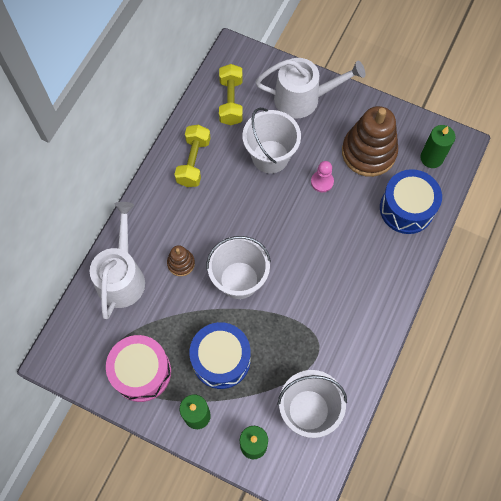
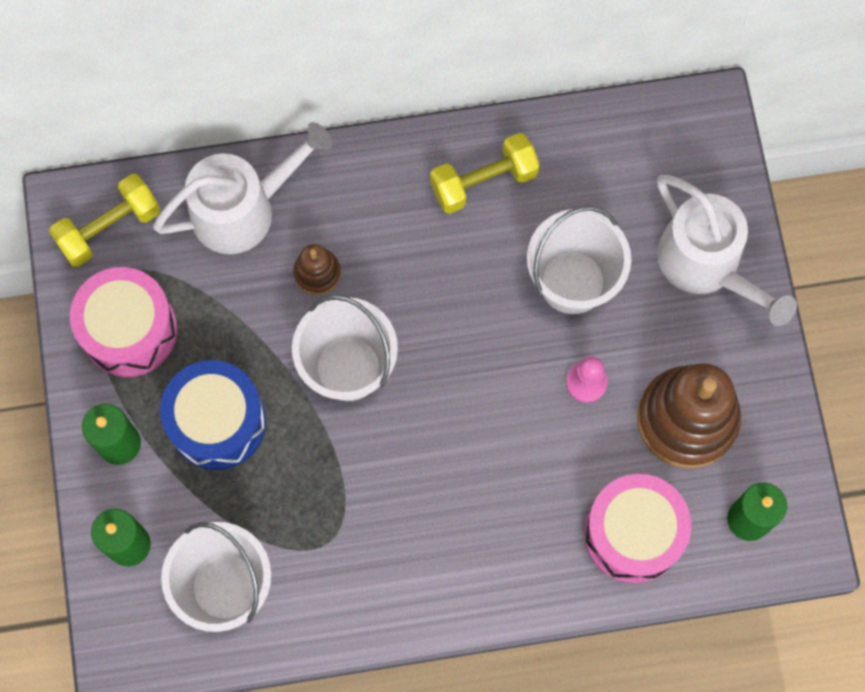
camera: 55 degrees right, 5 degrees up
yellow dumbbell [219,64,243,125] -> yellow dumbbell moved to [49,174,160,267]
blue drum [380,169,442,234] -> pink drum [584,474,692,583]

